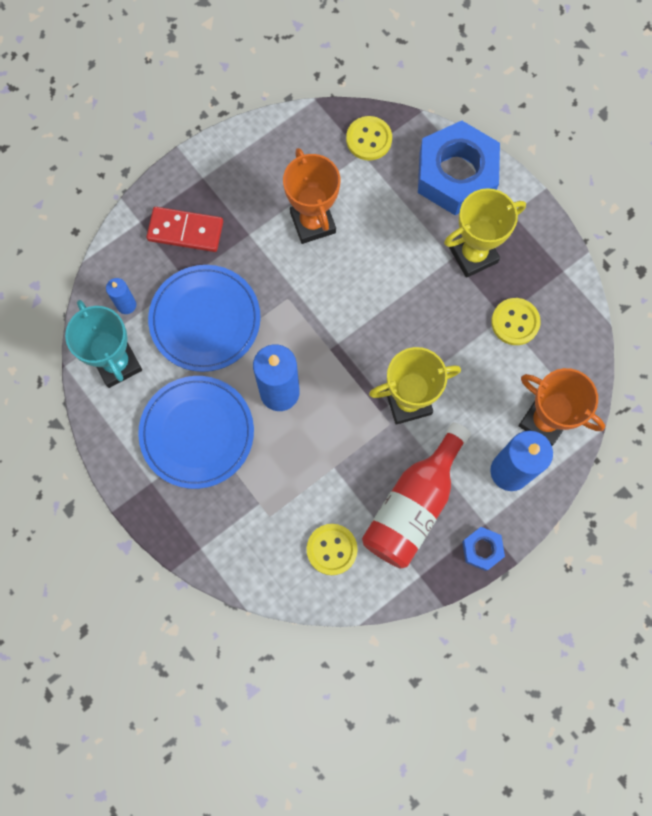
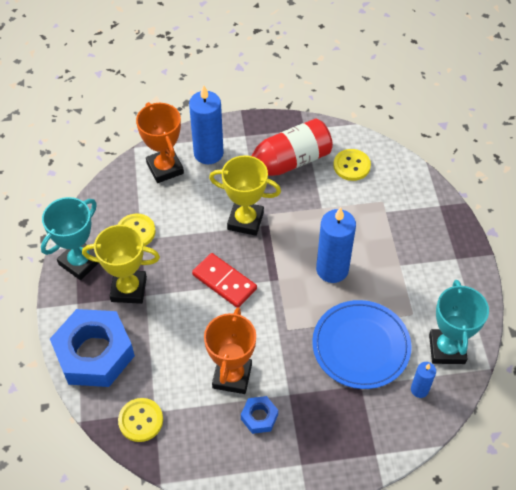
camera: 150 degrees left, 20 degrees down
blue plate [138,376,254,489] -> none
red domino [146,207,223,252] -> red domino moved to [192,253,257,308]
blue nut [462,527,505,571] -> blue nut moved to [241,396,278,434]
none -> turquoise trophy [41,197,99,280]

